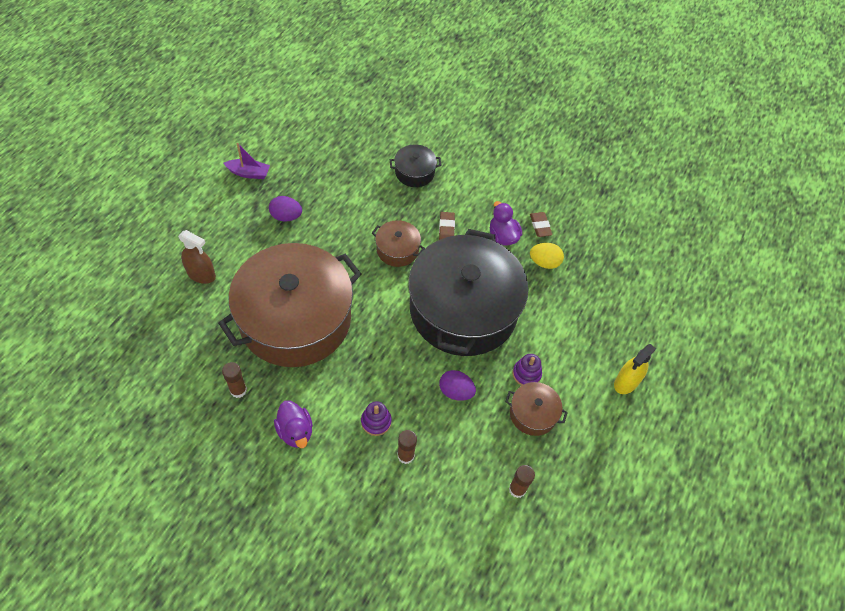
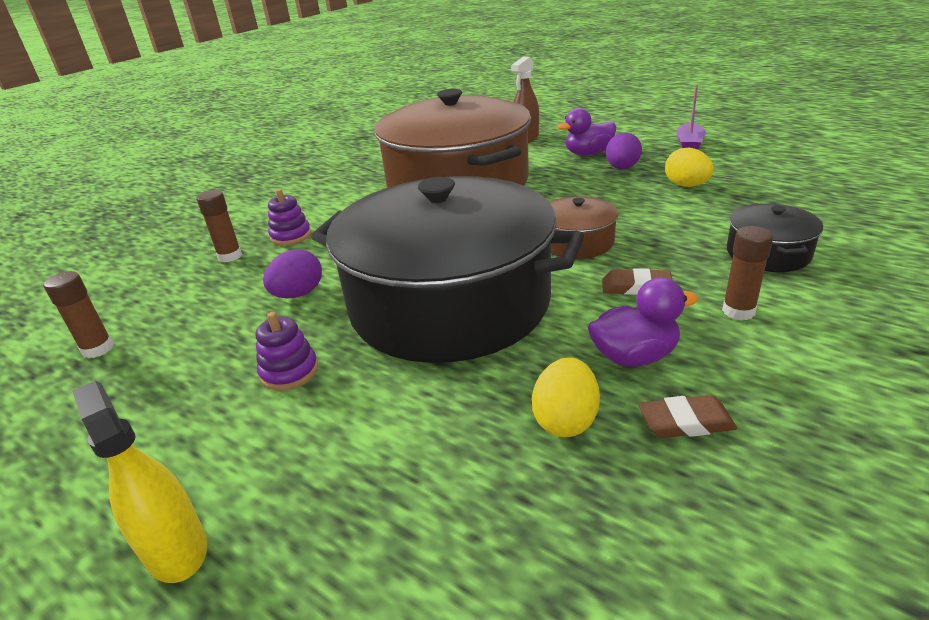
camera: 105 degrees right, 25 degrees down
brown glue stick [222,362,247,398] -> brown glue stick moved to [722,226,774,320]
purple duck [274,401,313,448] -> purple duck moved to [557,108,617,156]
brown pot [505,382,568,436] -> none
none -> yellow egg [665,148,714,187]

